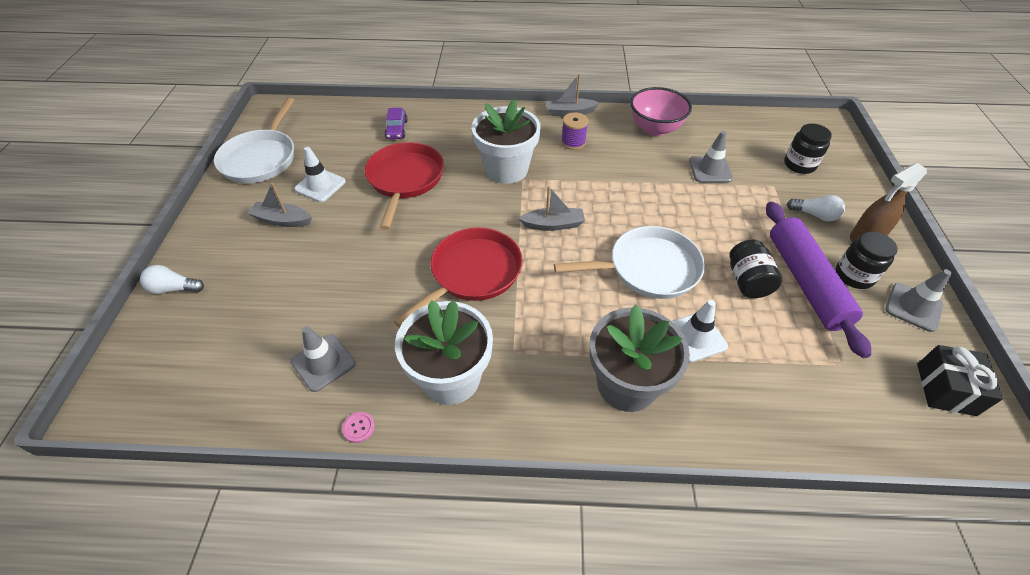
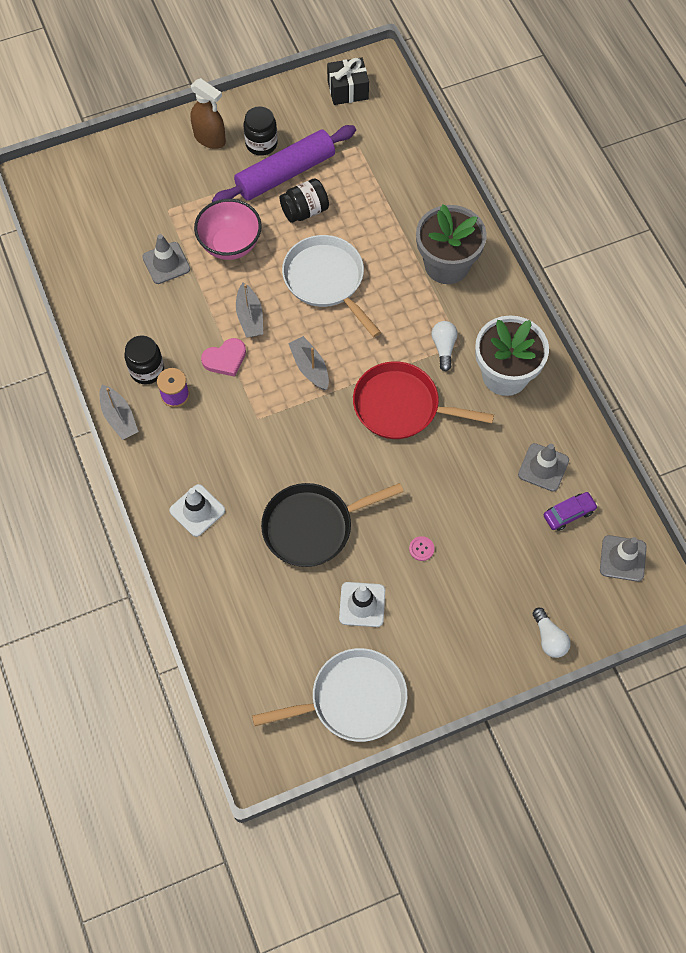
camera: 115 degrees left, 15 degrees up
grey boat [248,182,312,227] -> grey boat moved to [236,283,263,338]
pink button [342,412,375,443] -> pink button moved to [409,536,434,561]
red pan [365,142,444,230] -> black pan [261,483,404,567]
purple car [385,108,408,139] -> purple car moved to [544,492,598,531]
white flower pot [471,99,541,184] -> none
pink bowl [630,87,692,136] -> pink bowl moved to [194,199,262,260]
white traffic cone [672,300,728,362] -> white traffic cone moved to [170,484,225,537]
black jar [784,124,832,174] -> black jar moved to [124,335,164,385]
white light bulb [787,195,845,222] -> white light bulb moved to [432,321,458,371]
grey traffic cone [885,269,952,332] -> grey traffic cone moved to [600,535,646,582]
none -> pink heart [201,338,246,377]

